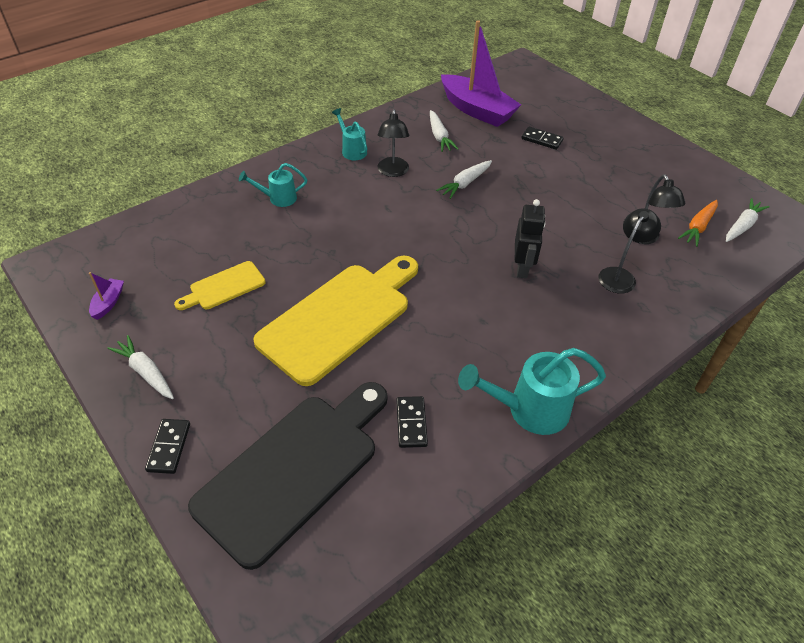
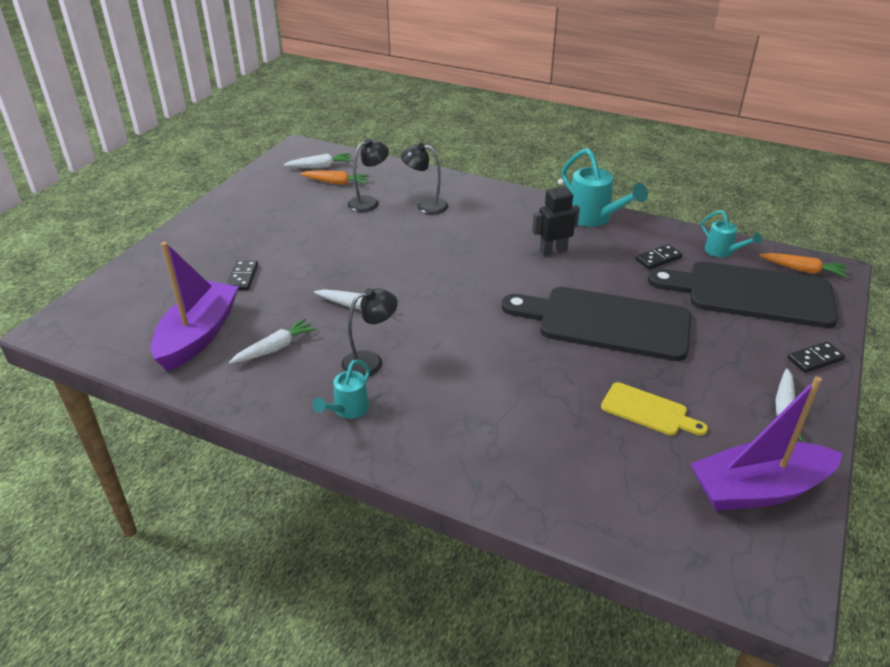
camera: 115 degrees left, 10 degrees down
purple boat [89,272,124,320] -> purple boat [690,377,843,511], size x2.42
turquoise watering can [239,163,307,207] -> turquoise watering can moved to [701,210,762,258]
yellow cutting board [253,256,418,386] -> black cutting board [502,287,691,361]
black robot [515,199,546,278] -> black robot moved to [532,179,580,256]
white carrot [726,198,770,242] -> white carrot turned 150 degrees clockwise [284,153,353,168]
none -> orange carrot [760,253,847,277]

